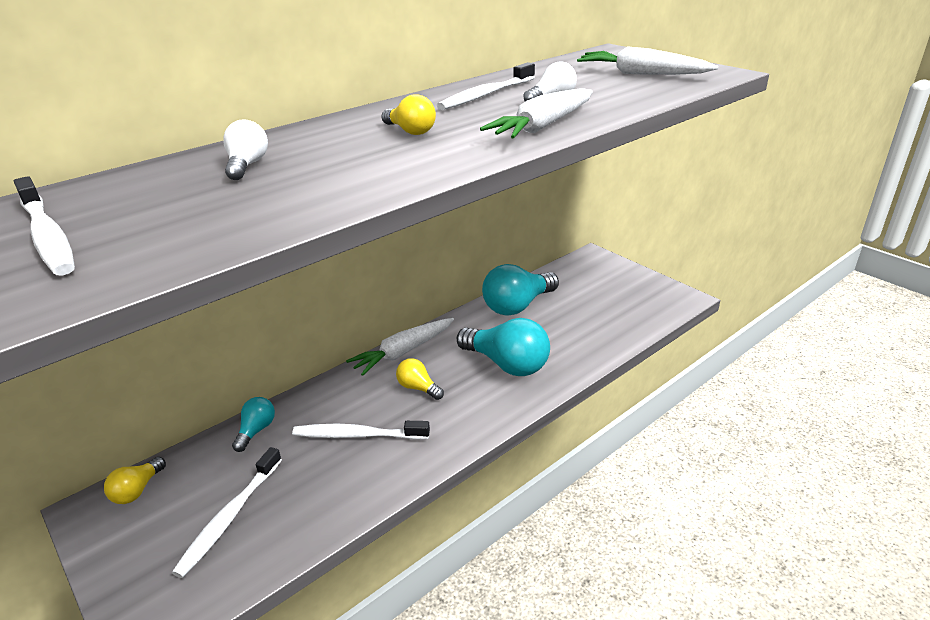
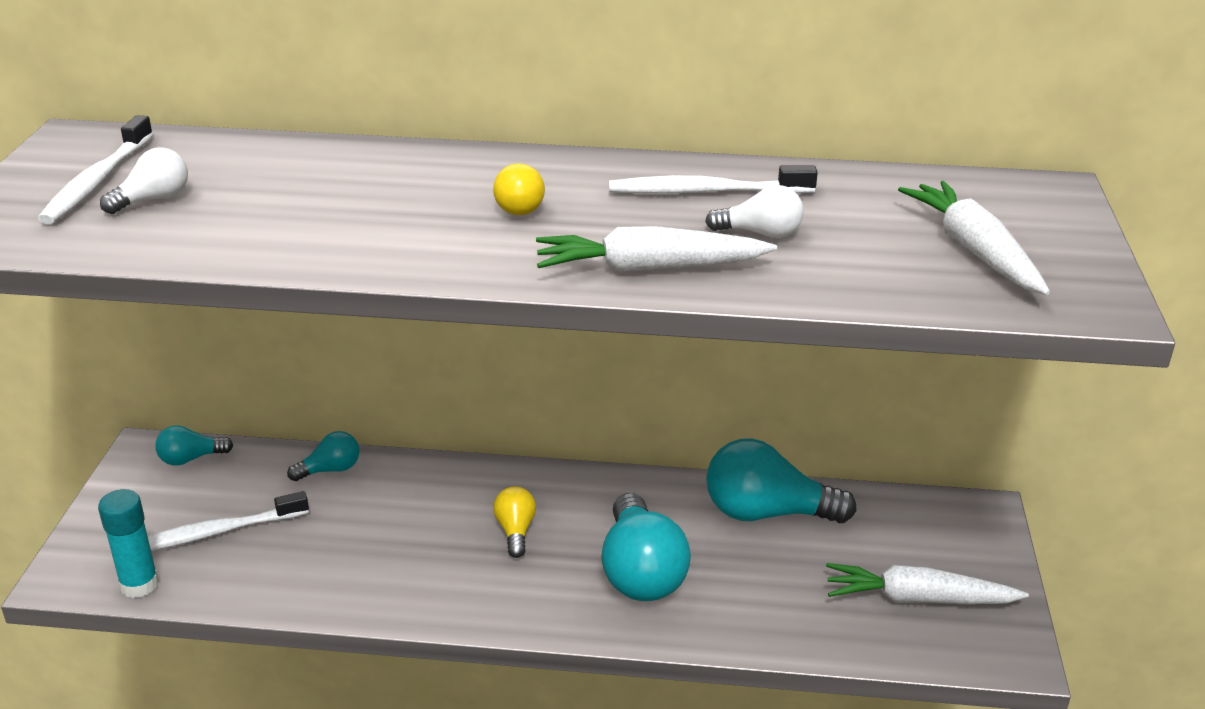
camera: 45 degrees right, 0 degrees up
yellow light bulb [104,457,166,504] -> turquoise light bulb [155,425,233,466]
white light bulb [223,119,268,180] -> white light bulb moved to [100,147,188,214]
white toothbrush [292,421,430,440] -> none
white carrot [346,318,454,376] -> white carrot moved to [826,563,1029,604]
none -> turquoise glue stick [98,489,159,598]

